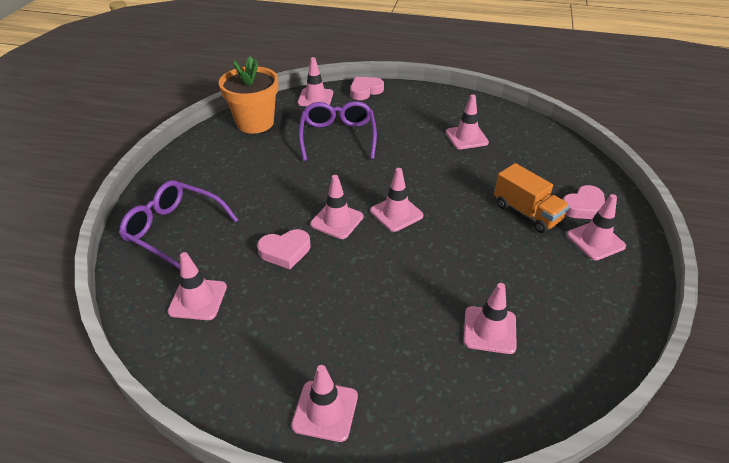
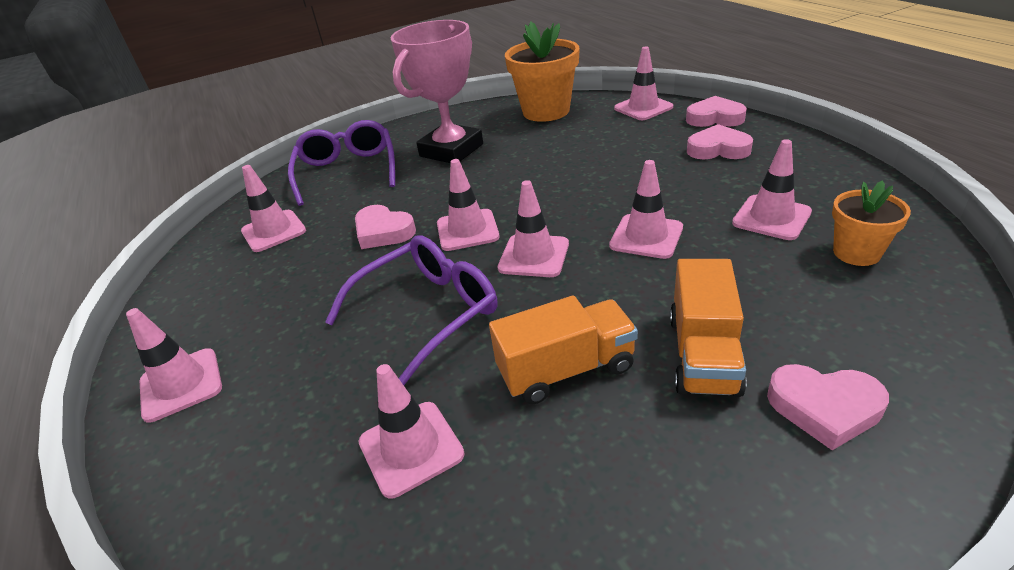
camera: 55 degrees right, 5 degrees down
purple glasses [299,101,377,161] -> purple glasses moved to [325,235,497,385]
pink traffic cone [567,194,626,260] -> pink traffic cone moved to [609,160,683,259]
none -> pink trophy [390,20,483,163]
none -> orange truck [489,295,638,404]
none -> pink heart [687,124,753,159]
none -> orange flower pot [832,181,911,266]

